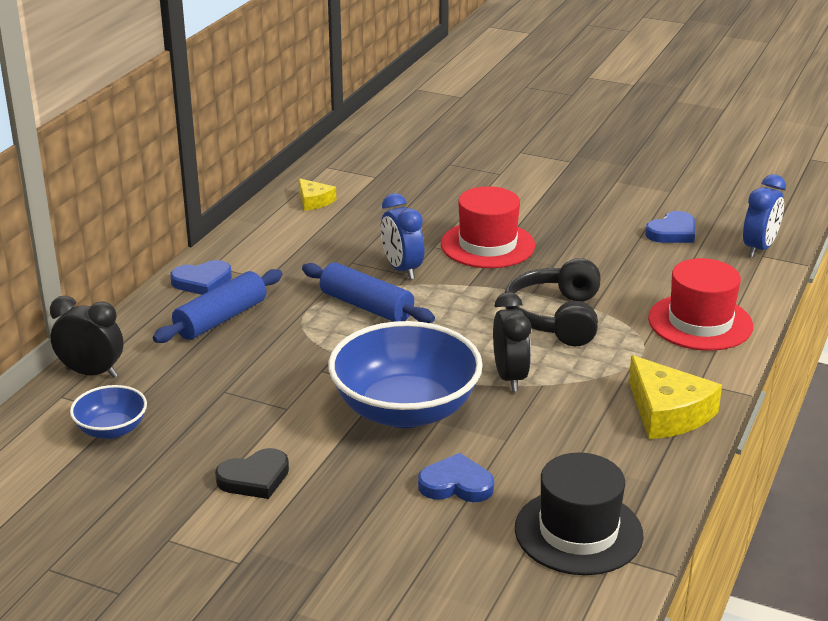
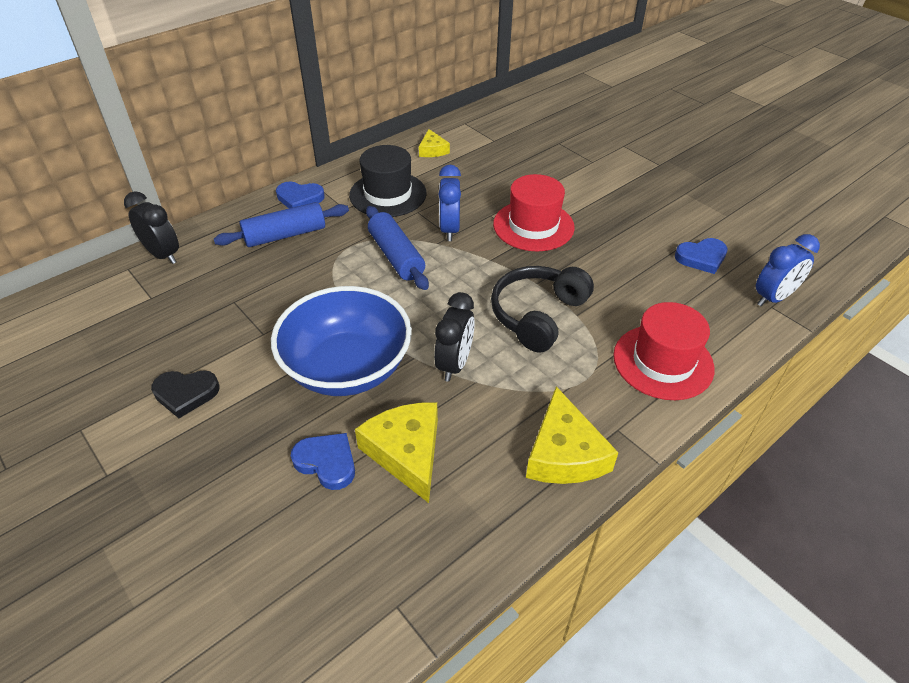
camera: 25 degrees right, 15 degrees up
blue bowl [70,385,147,439] -> none
black hat [515,453,644,575] -> black hat moved to [349,145,427,217]
none -> yellow cheese [355,402,438,503]

